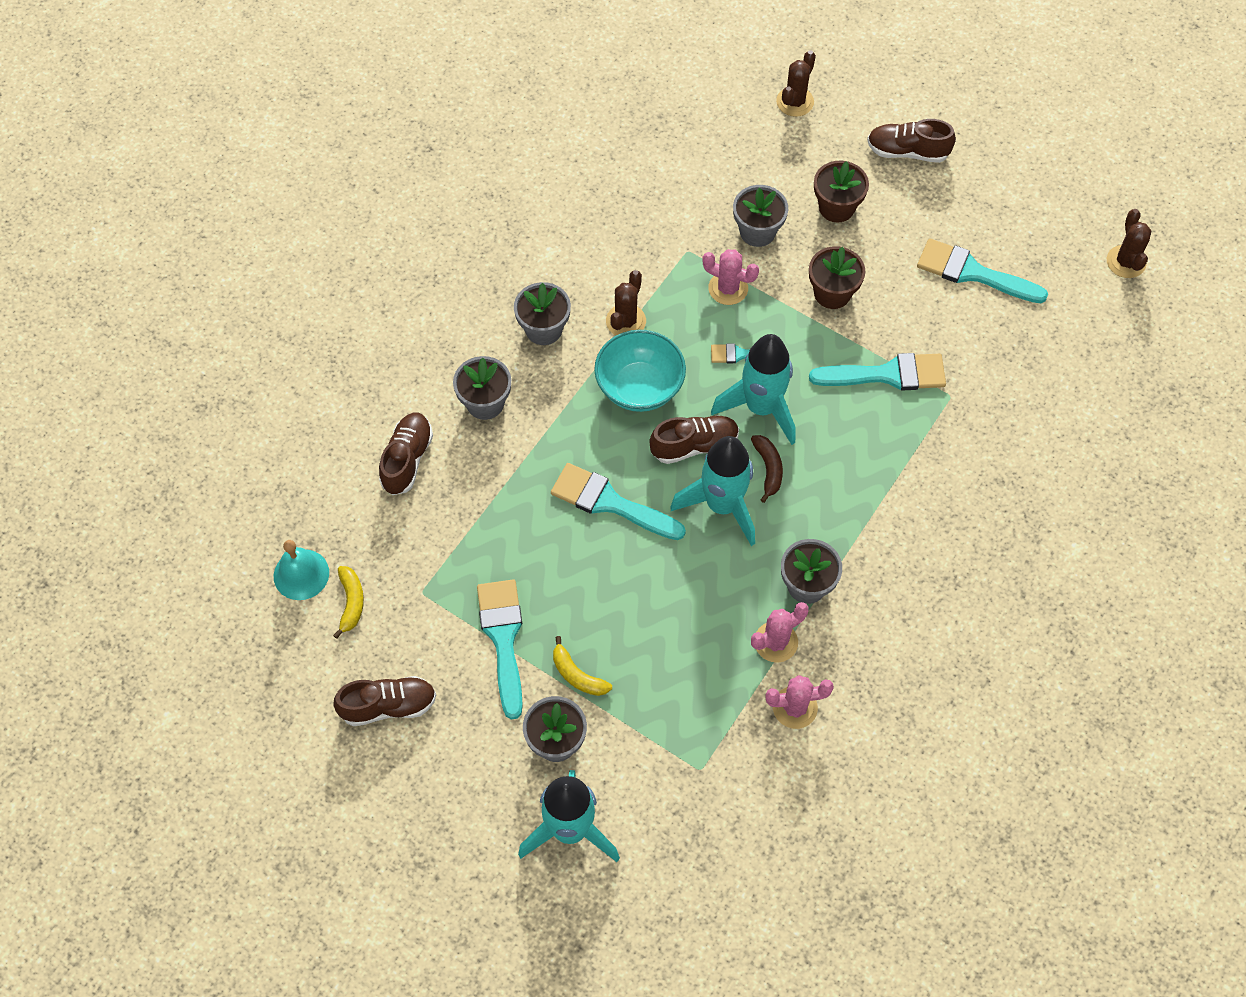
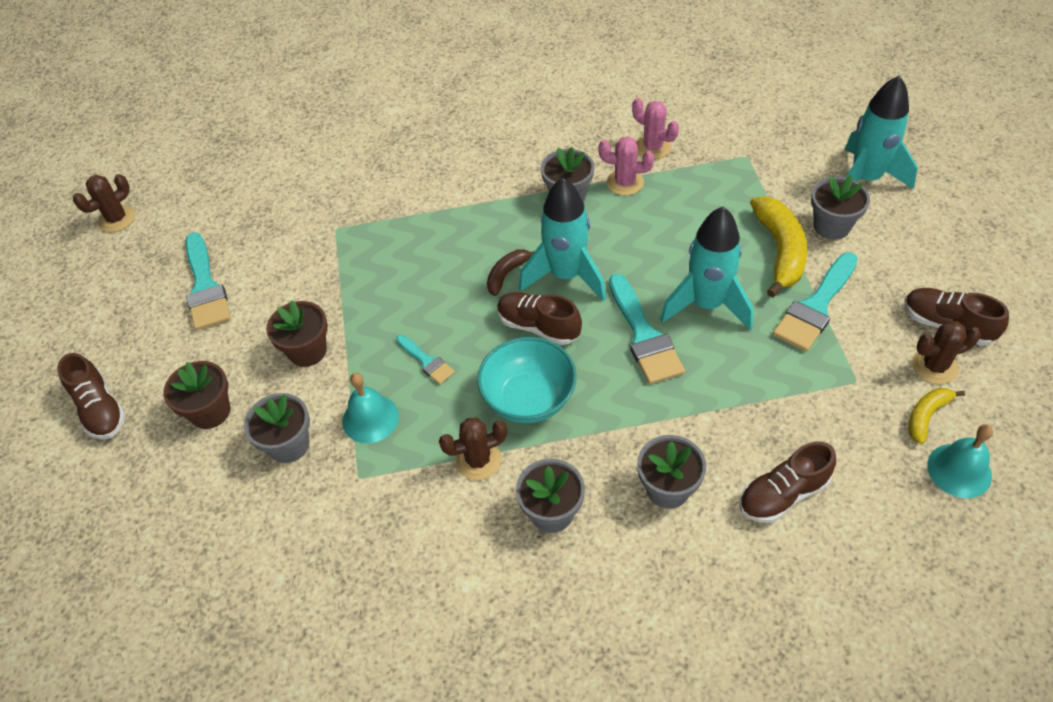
camera: 130 degrees left, 10 degrees down
yellow banana [553,636,612,696] -> yellow banana [750,196,808,298], size x1.81
pink cactus [702,249,759,305] -> turquoise bell [343,373,399,443]
turquoise rocket [711,334,795,445] -> turquoise rocket moved to [660,207,754,330]
brown cactus [776,50,816,117] -> brown cactus moved to [912,321,981,384]
turquoise brush [809,353,946,390] -> none

